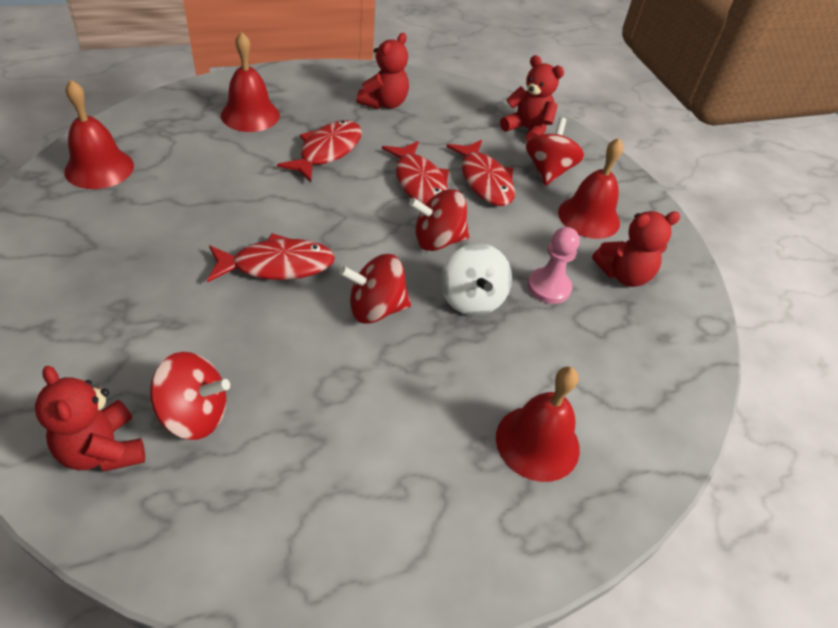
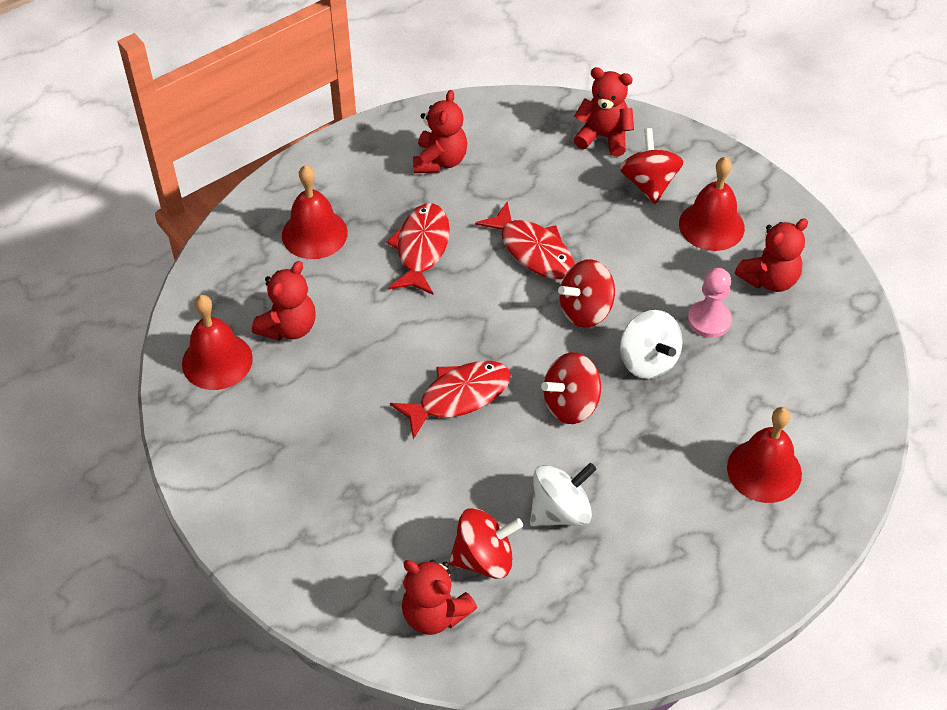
camera: 15 degrees left, 5 degrees up
red fish [446,140,515,206] -> none
none -> red teddy bear [252,261,316,341]
none -> white spinning top [530,463,597,526]

